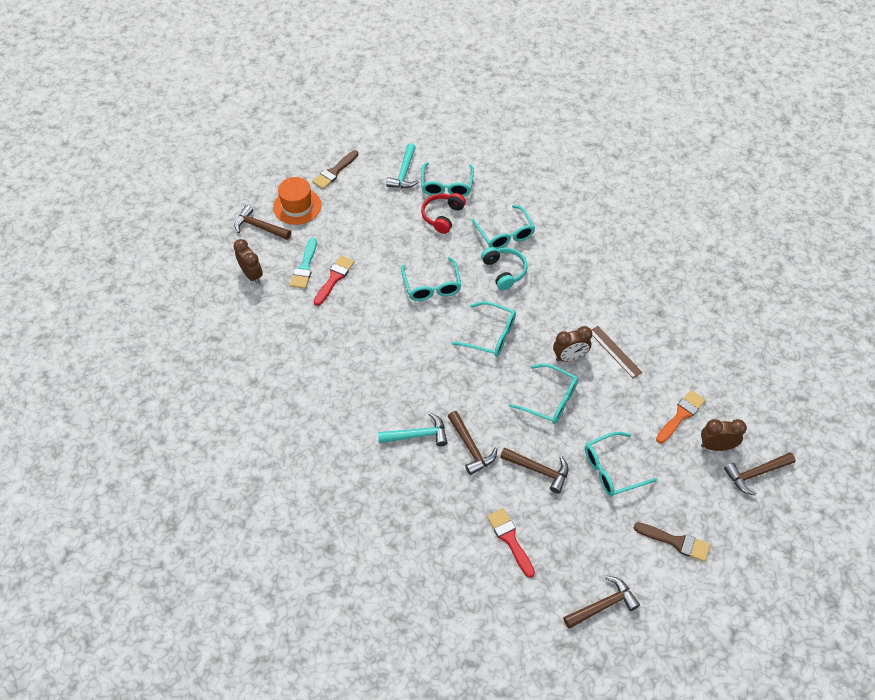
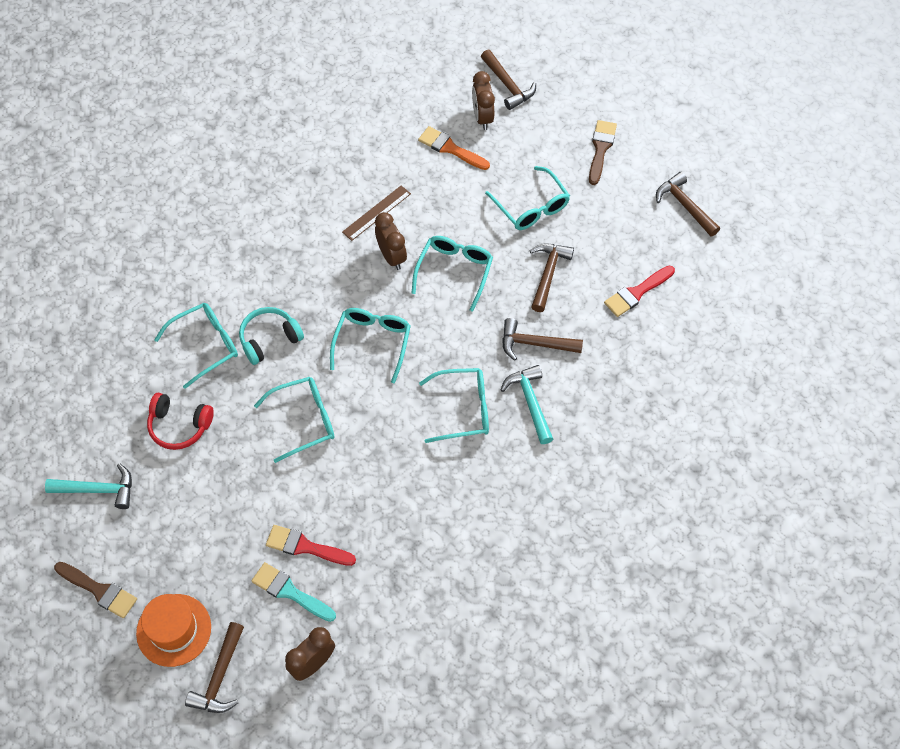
camera: 100 degrees left, 5 degrees up
turquoise brush [290,237,317,289] -> turquoise brush turned 150 degrees counterclockwise [252,562,336,622]
turquoise glasses [421,162,474,197] -> turquoise glasses moved to [419,368,489,443]
brown hammer [448,411,497,475] -> brown hammer turned 135 degrees counterclockwise [502,318,583,361]

